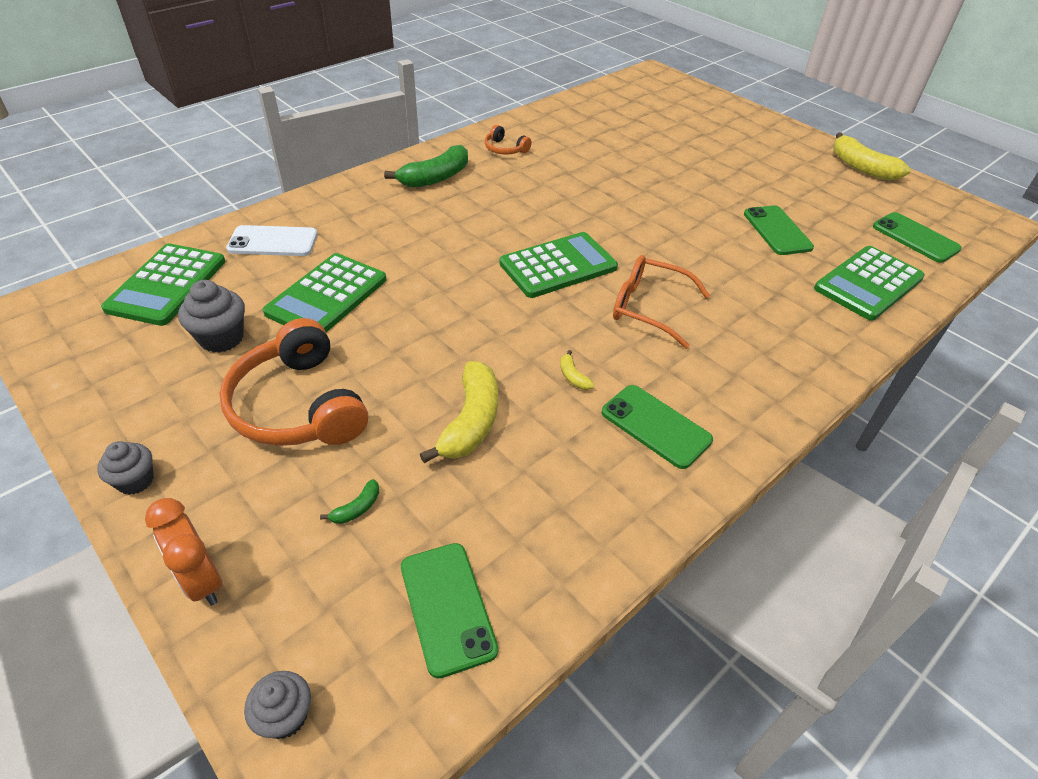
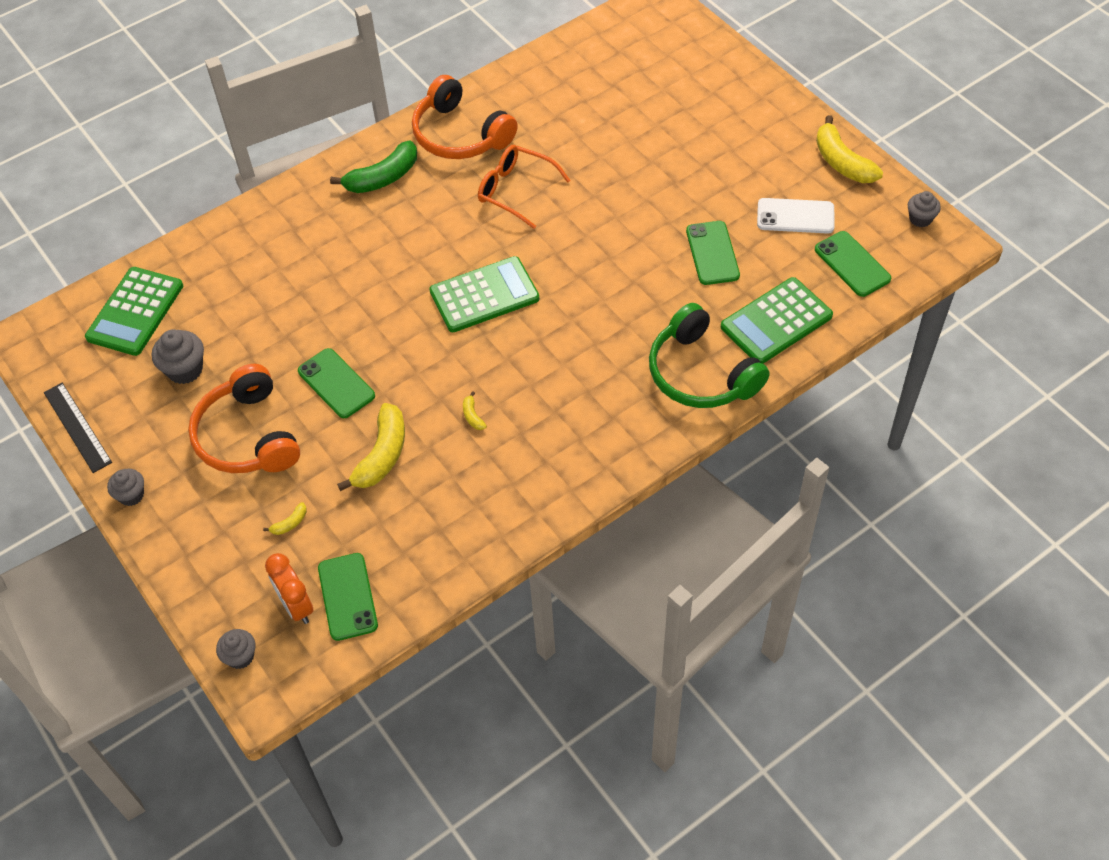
camera: 10 degrees right, 10 degrees up
orange clock [145,498,222,606] -> orange clock moved to [265,553,313,624]
white phone [226,225,317,256] -> white phone moved to [757,198,835,234]
green calculator [263,253,386,332] -> none
green banana [320,479,379,524] -> yellow banana [263,502,307,535]
orange headphones [485,125,532,155] -> orange headphones [412,75,518,159], size x2.13
green phone [602,385,713,469] -> green phone moved to [298,348,375,418]
orange glasses [613,255,710,349] -> orange glasses moved to [478,145,571,229]
none -> black ruler [44,383,112,473]
none -> green headphones [649,303,770,408]
none -> grey cupcake [908,191,941,227]

